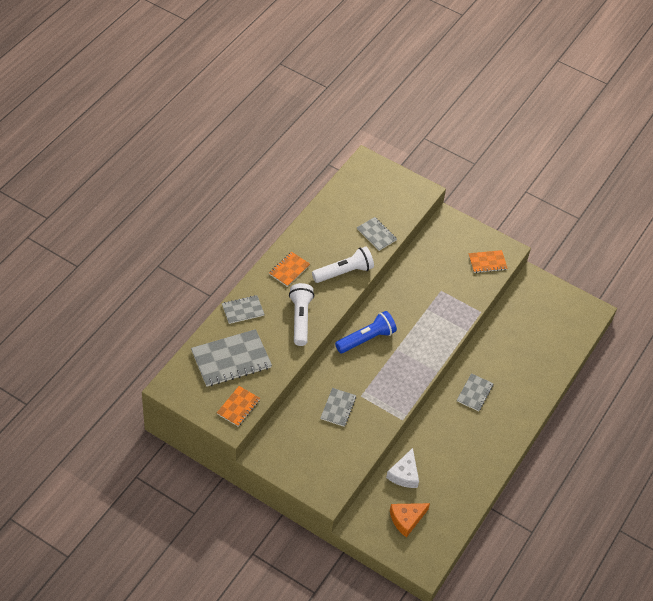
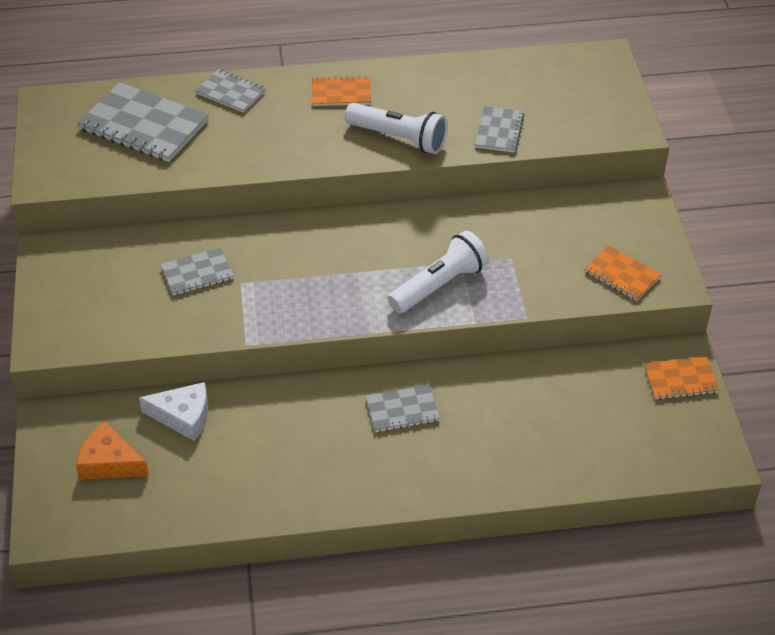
camera: 55 degrees right, 5 degrees down
orange notebook [217,386,260,426] -> orange notebook moved to [644,357,719,400]
white flashlight [289,283,314,346] -> white flashlight moved to [388,231,489,314]
blue flashlight [335,311,397,353] -> none
white cheese [386,448,419,488] -> white cheese turned 150 degrees counterclockwise [139,382,208,441]

